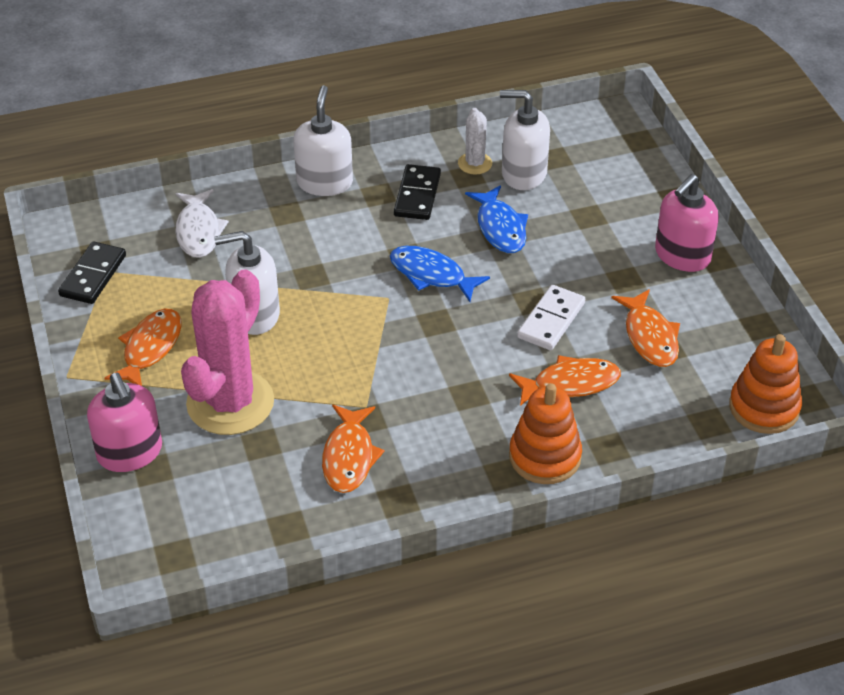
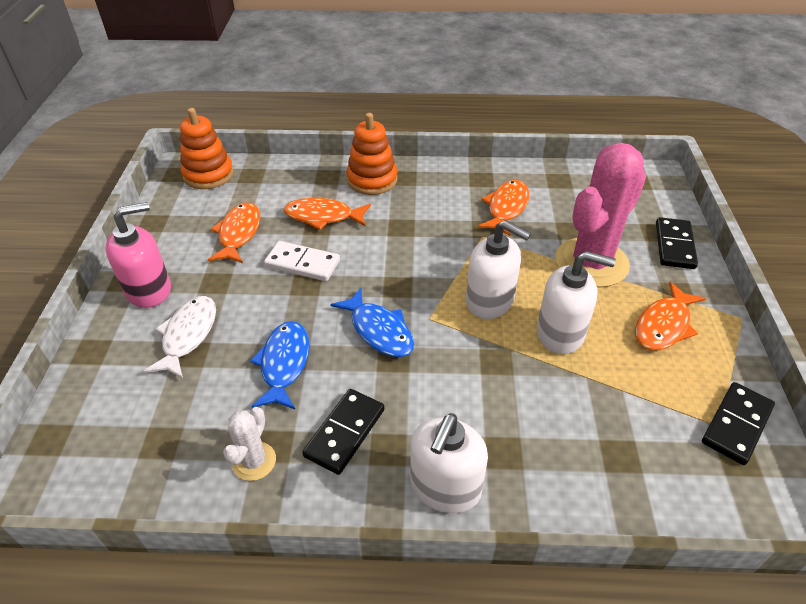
camera: 160 degrees left, 0 degrees up
pink soap dispenser [87,373,162,472] -> black domino [656,217,698,269]
white fish [175,189,229,258] -> white fish moved to [143,296,216,379]
white soap dispenser [500,90,550,190] -> white soap dispenser moved to [466,220,531,319]
white domino [517,285,585,350] -> white domino turned 60 degrees clockwise [264,241,340,281]

